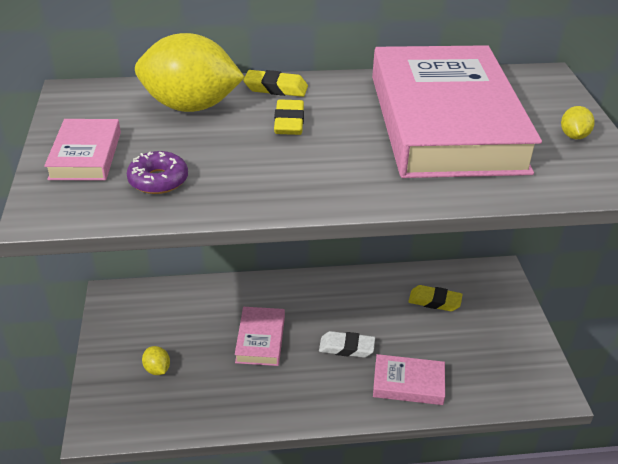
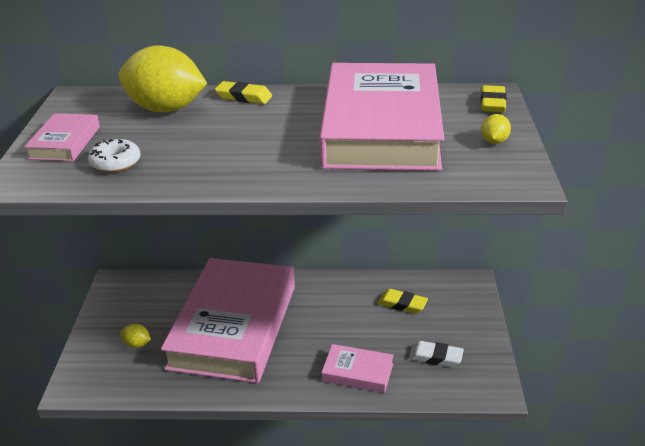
camera: 10 degrees right, 5 degrees down
purple donut [127,151,188,194] -> white donut [88,139,140,173]
yellow lemon [142,346,170,375] -> yellow lemon turned 45 degrees counterclockwise [120,324,151,348]
pink book [235,307,285,366] -> pink book [161,258,295,383], size x2.39
yellow eraser [274,99,304,135] -> yellow eraser moved to [481,85,507,112]
white eraser [319,331,375,358] -> white eraser moved to [409,341,464,367]

